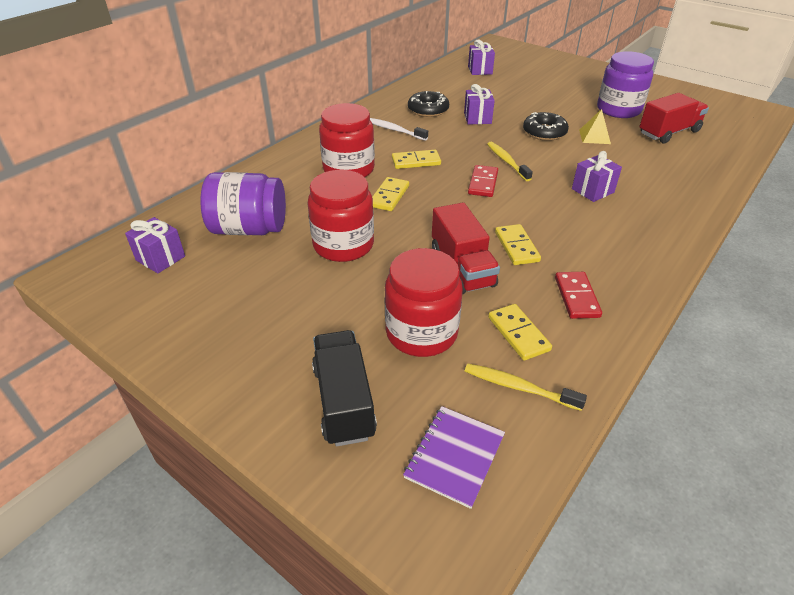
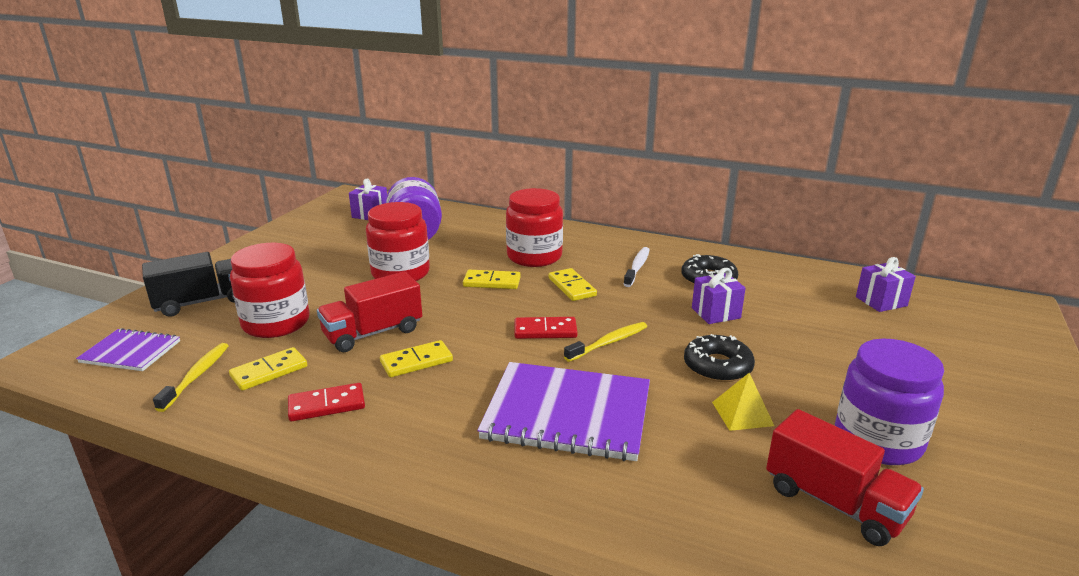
camera: 75 degrees right, 15 degrees down
purple gift [572,151,622,202] -> purple notebook [477,362,650,461]

